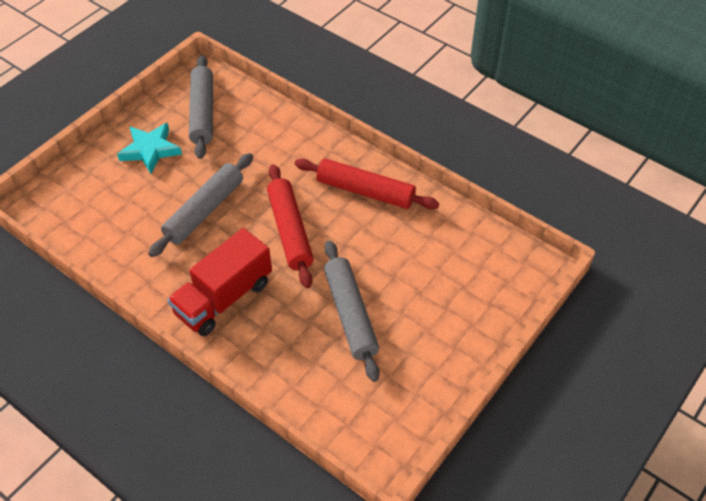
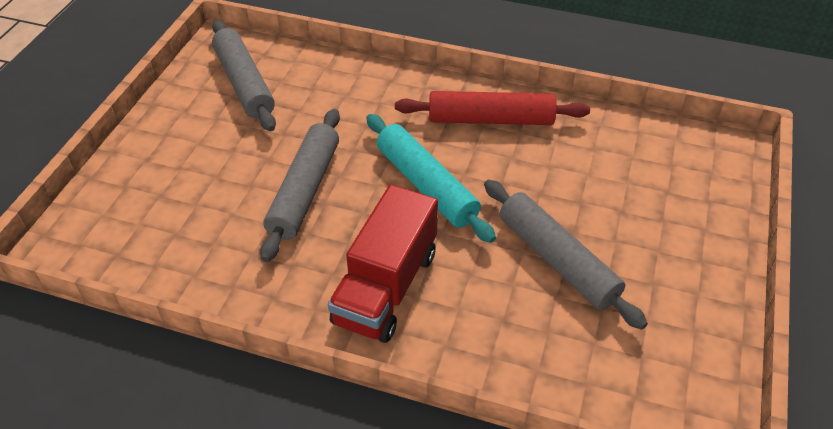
camera: 20 degrees left, 5 degrees down
turquoise star [117,123,182,174] -> none
red rolling pin [267,164,314,288] -> turquoise rolling pin [366,114,496,243]

